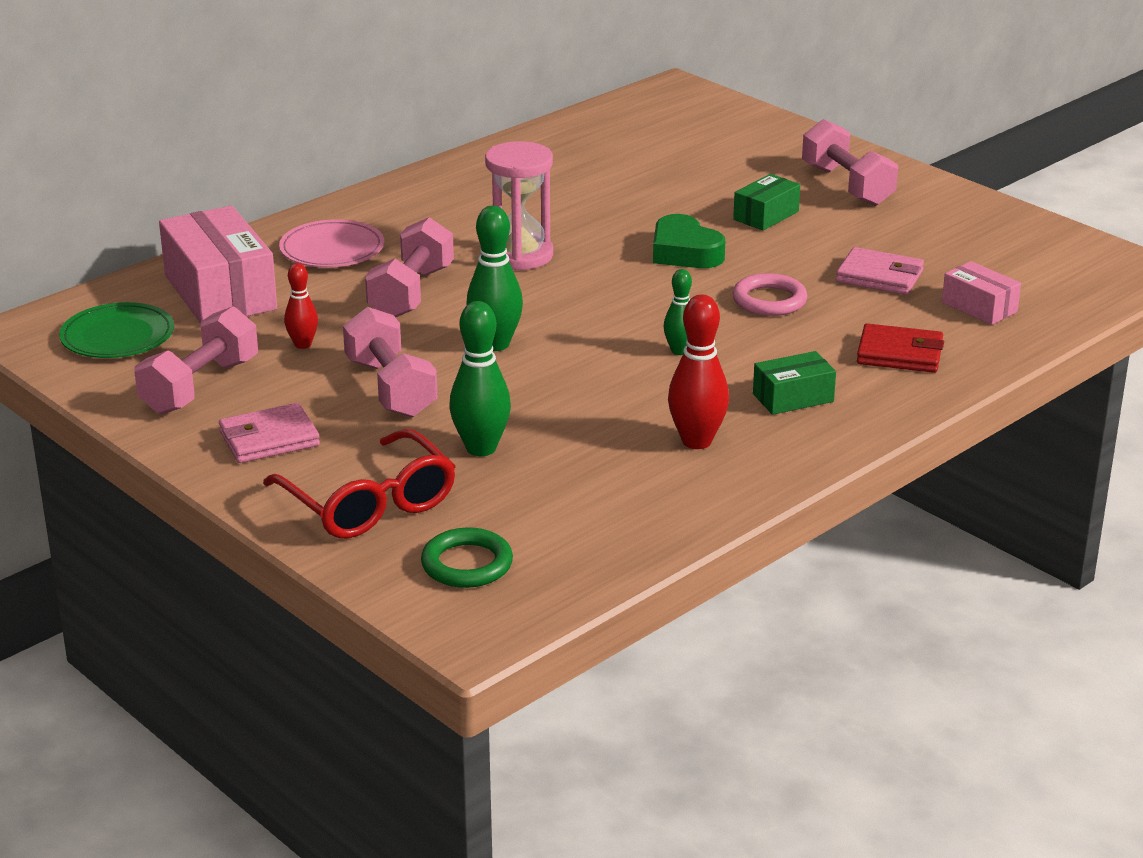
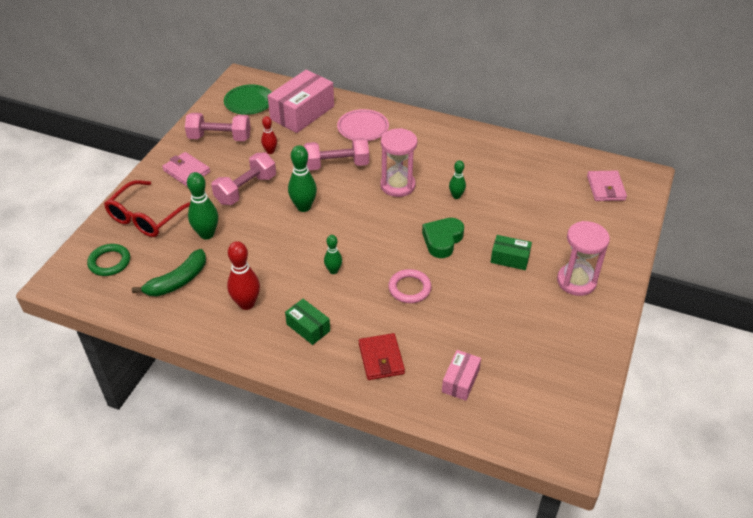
camera: 65 degrees right, 15 degrees up
pink dumbbell [802,119,898,206] -> pink hourglass [557,221,610,296]
pink wallet [836,247,924,295] -> pink wallet moved to [587,171,627,201]
none -> green banana [132,249,206,296]
none -> green bowling pin [449,160,466,199]

